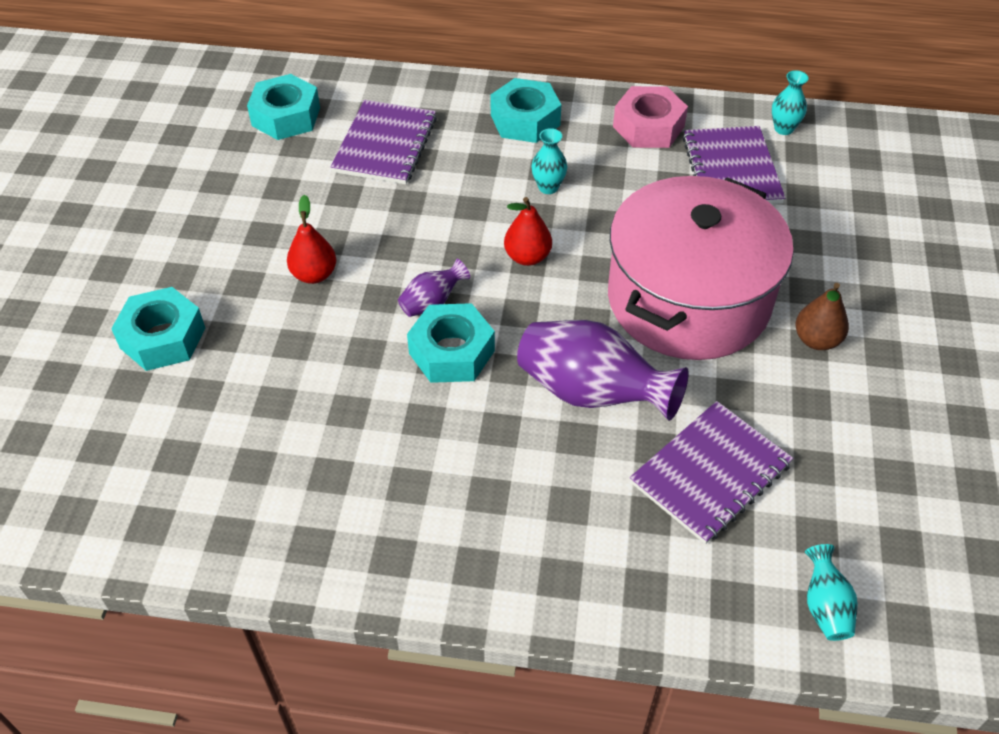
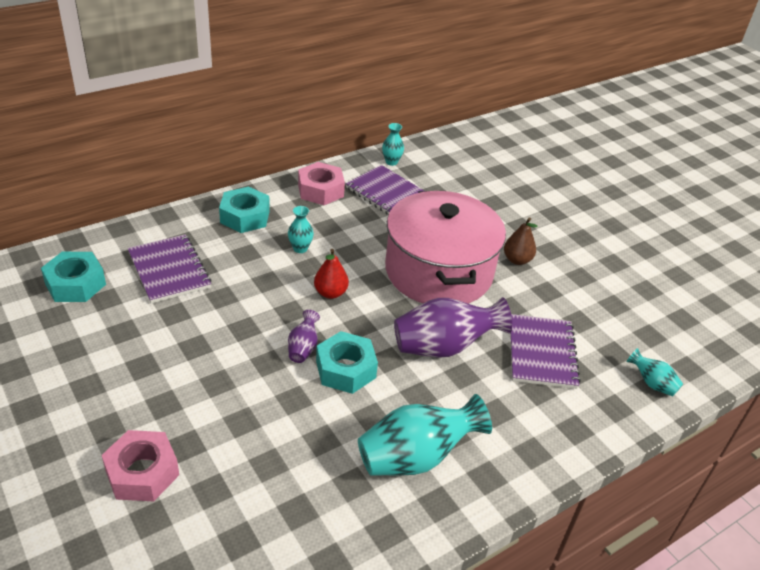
camera: 45 degrees left, 10 degrees down
turquoise nut [111,287,205,371] -> pink nut [102,430,179,501]
red pear [287,195,336,284] -> none
none -> turquoise vase [358,394,492,476]

